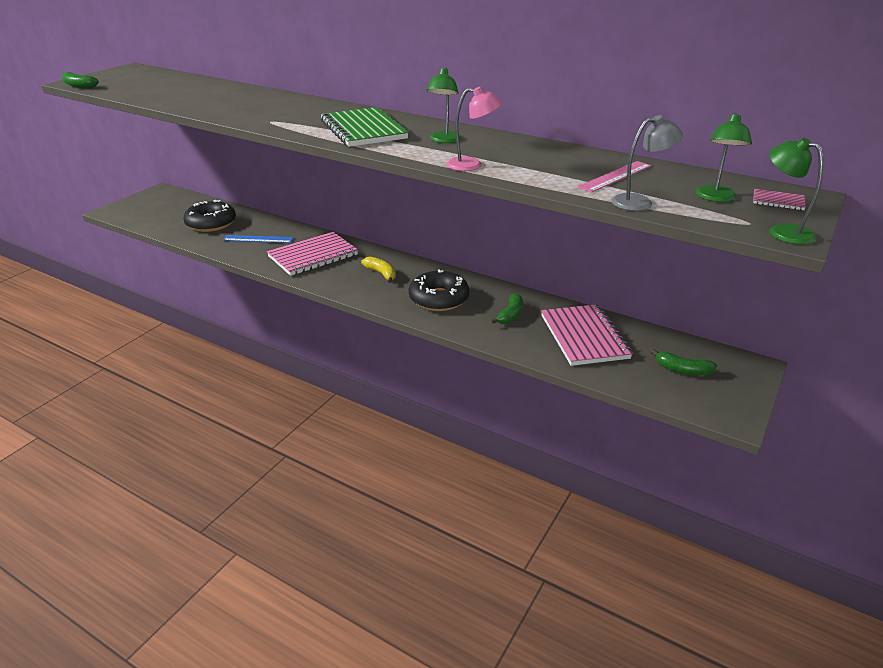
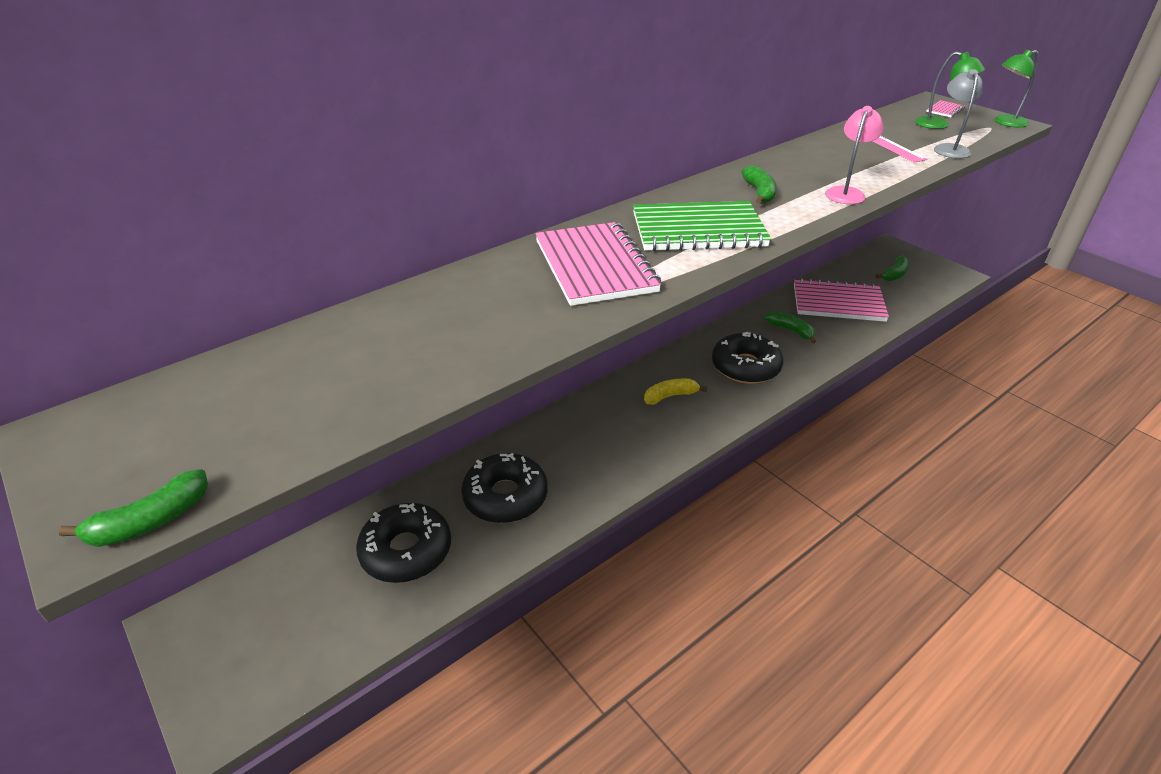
camera: 70 degrees left, 5 degrees up
blue ruler [223,235,294,243] -> black donut [461,453,548,523]
pink notebook [267,232,358,276] -> pink notebook moved to [535,222,662,306]
green lamp [426,67,462,143] -> green banana [741,165,777,204]

